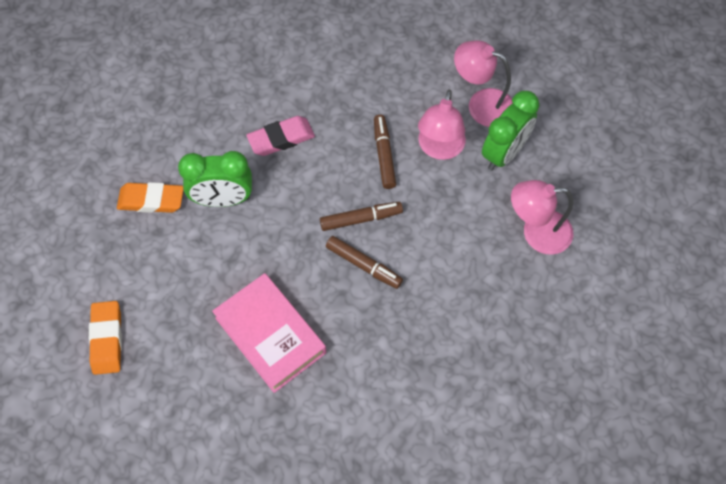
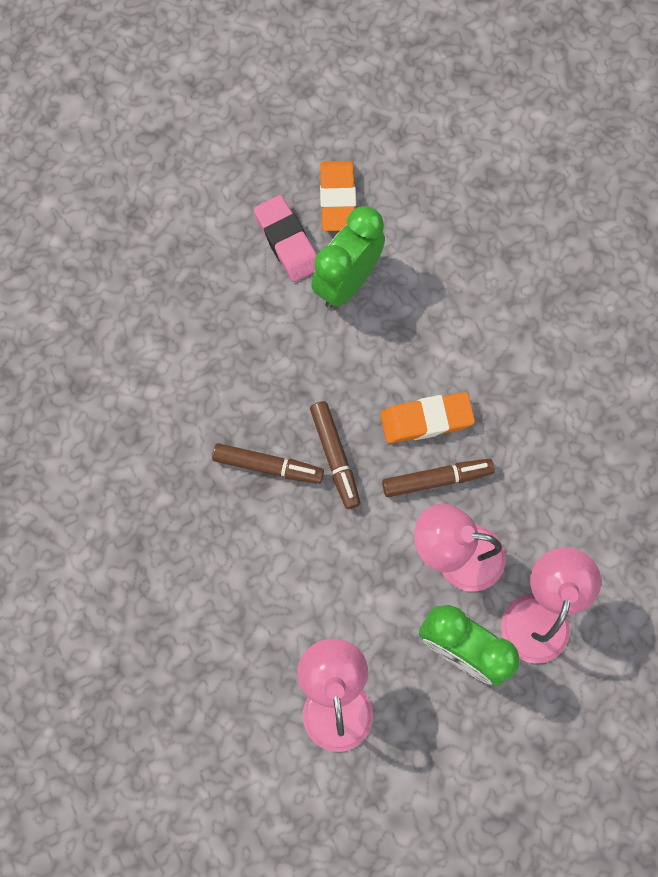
camera: 85 degrees right, 10 degrees up
orange eraser [89,301,122,375] -> orange eraser moved to [380,392,475,444]
green clock [178,151,252,207] -> green clock turned 45 degrees clockwise [311,206,385,308]
pink book [212,273,326,393] -> none
pink eraser [246,116,315,156] -> pink eraser moved to [254,195,317,282]
brown marker [326,236,403,289] -> brown marker turned 105 degrees counterclockwise [212,443,324,484]

